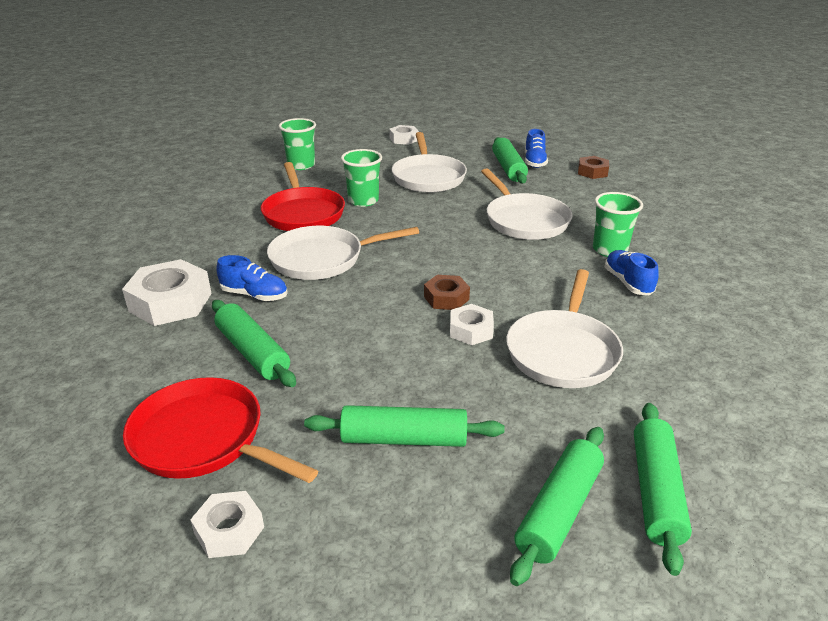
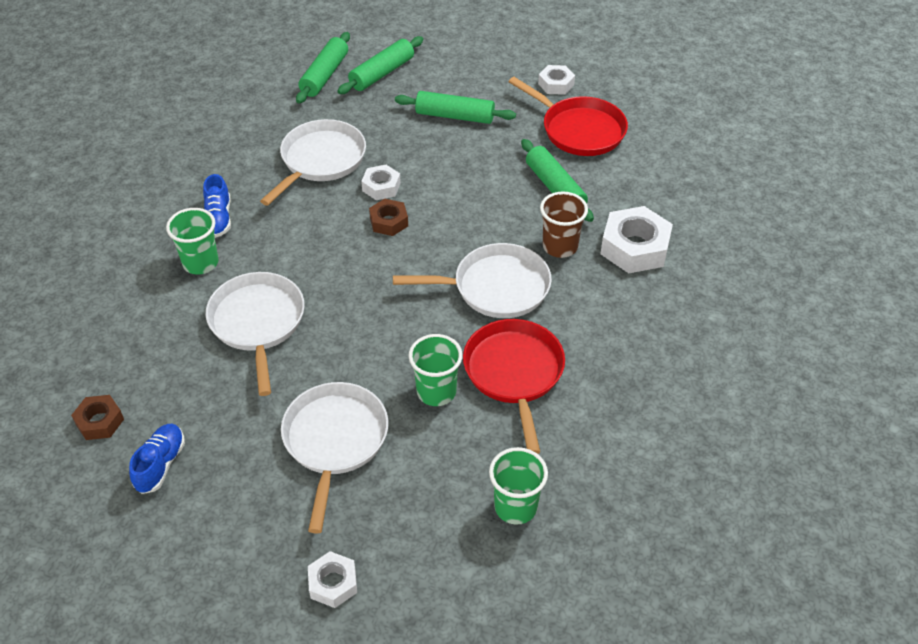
camera: 170 degrees left, 15 degrees up
blue shoe [216,255,288,301] -> brown cup [540,191,588,258]
green rolling pin [492,137,528,184] -> none

